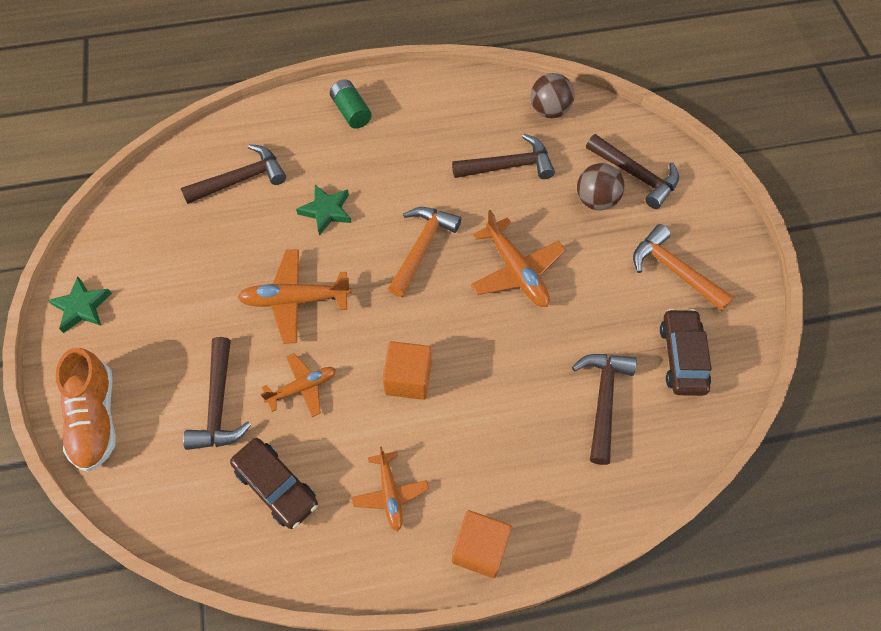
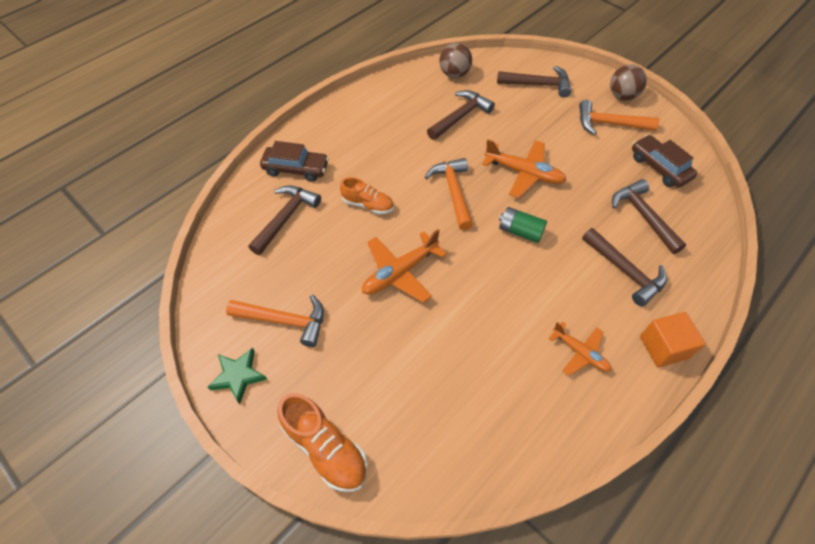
camera: 35 degrees left, 5 degrees down
brown hammer [183,337,251,450] -> brown hammer moved to [582,228,667,306]
brown car [230,438,318,529] -> brown car moved to [260,141,329,182]
orange plane [261,353,336,417] -> none
green star [296,185,351,235] -> orange shoe [340,177,394,214]
green battery [330,79,372,129] -> green battery moved to [499,207,547,243]
orange cube [382,341,432,400] -> none
brown ball [577,163,625,210] -> brown ball moved to [610,65,647,100]
none -> orange hammer [226,295,324,347]

